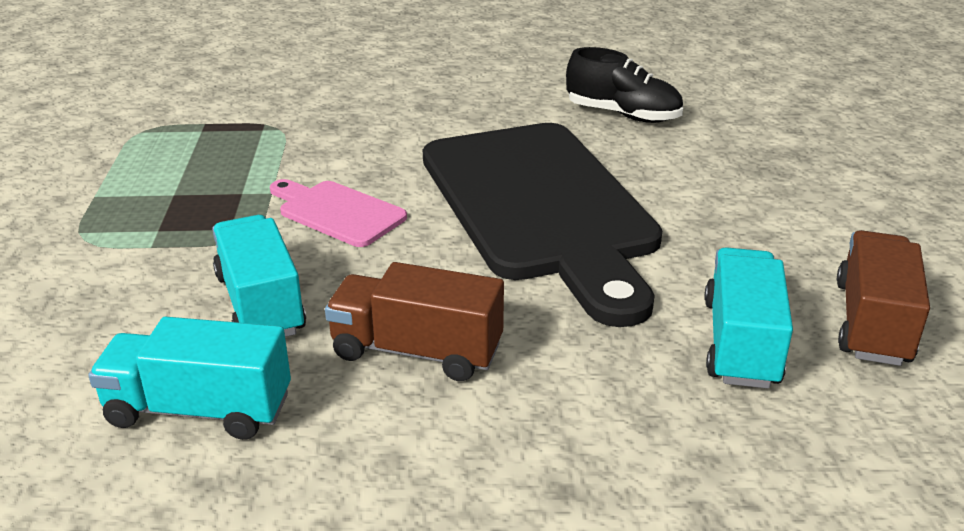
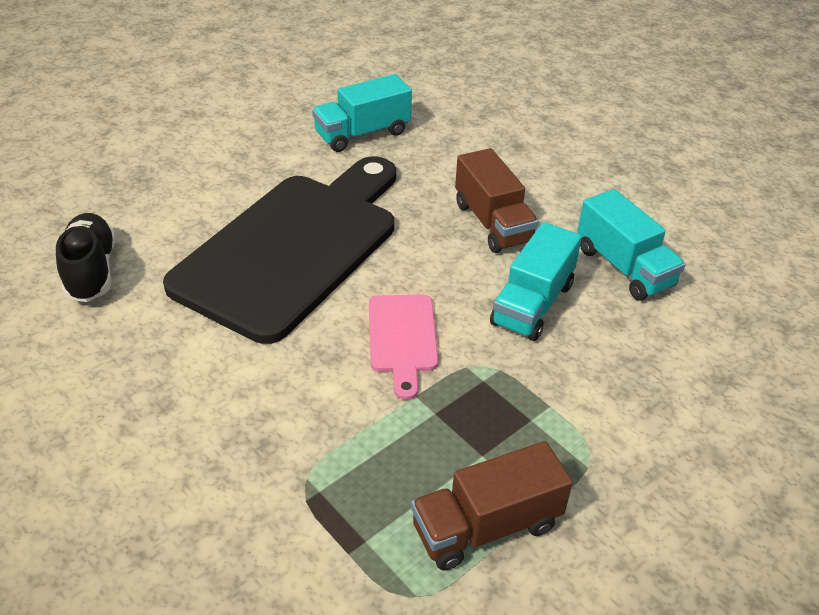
camera: 130 degrees left, 10 degrees up
brown truck [837,230,930,366] -> brown truck moved to [411,441,573,570]

